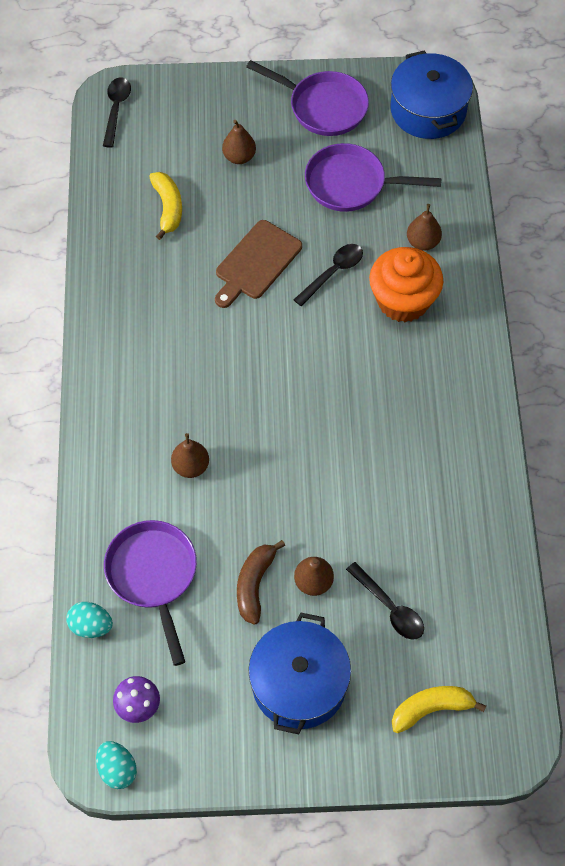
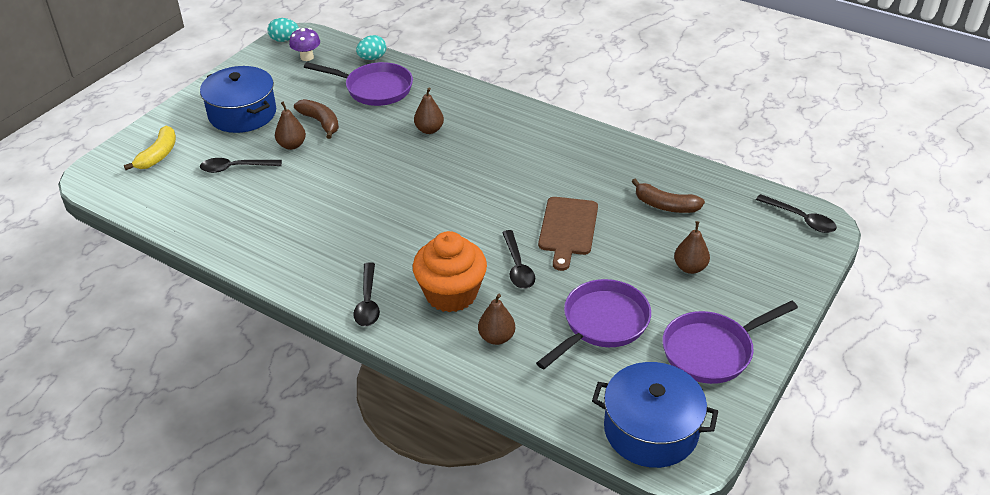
camera: 125 degrees right, 20 degrees down
yellow banana [149,172,182,240] -> brown banana [632,178,705,213]
brown cutting board [215,220,302,308] -> brown cutting board turned 150 degrees counterclockwise [538,197,598,271]
none -> black spoon [353,262,380,326]

